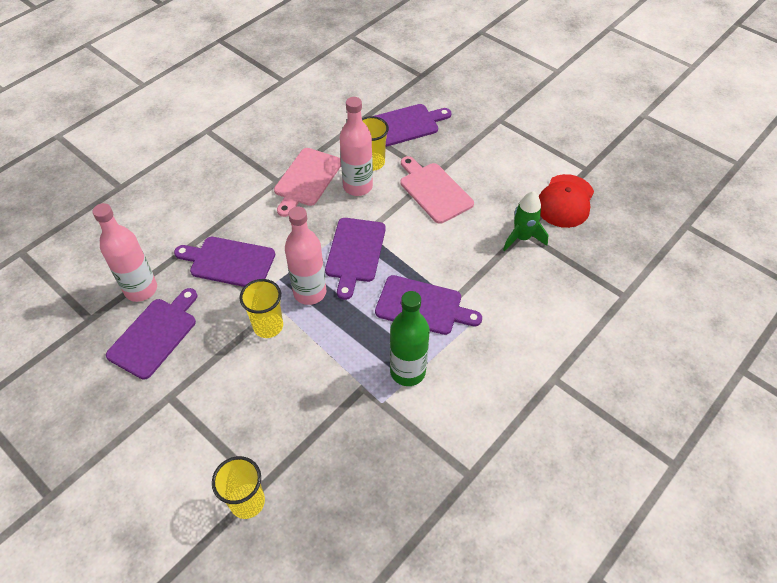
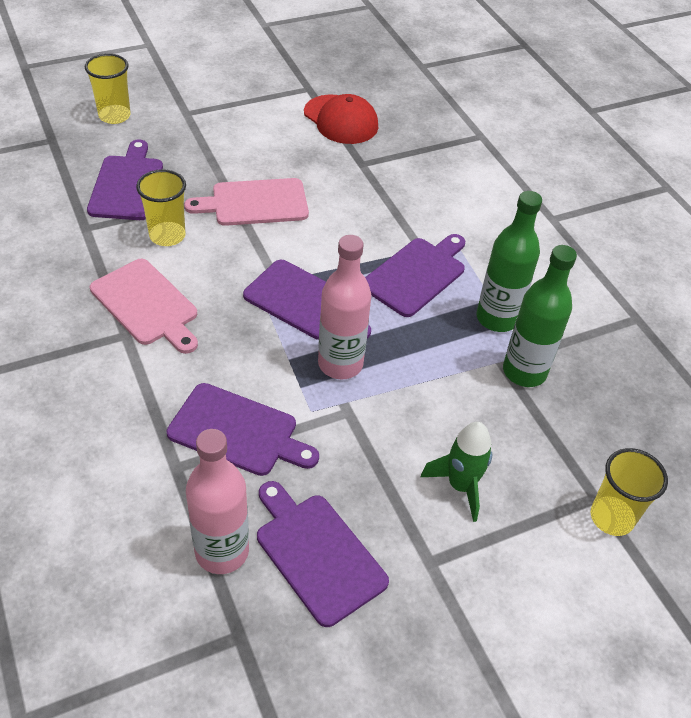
camera: 70 degrees left, 5 degrees down
purple cutting board [174,237,275,287] -> purple cutting board turned 105 degrees counterclockwise [166,383,319,476]
yellow cup [239,279,283,338] -> yellow cup moved to [85,53,131,124]
pink bottle [339,97,373,196] -> none
green rocket [503,191,548,251] -> green rocket moved to [421,422,492,522]
none -> green bottle [503,245,577,387]

